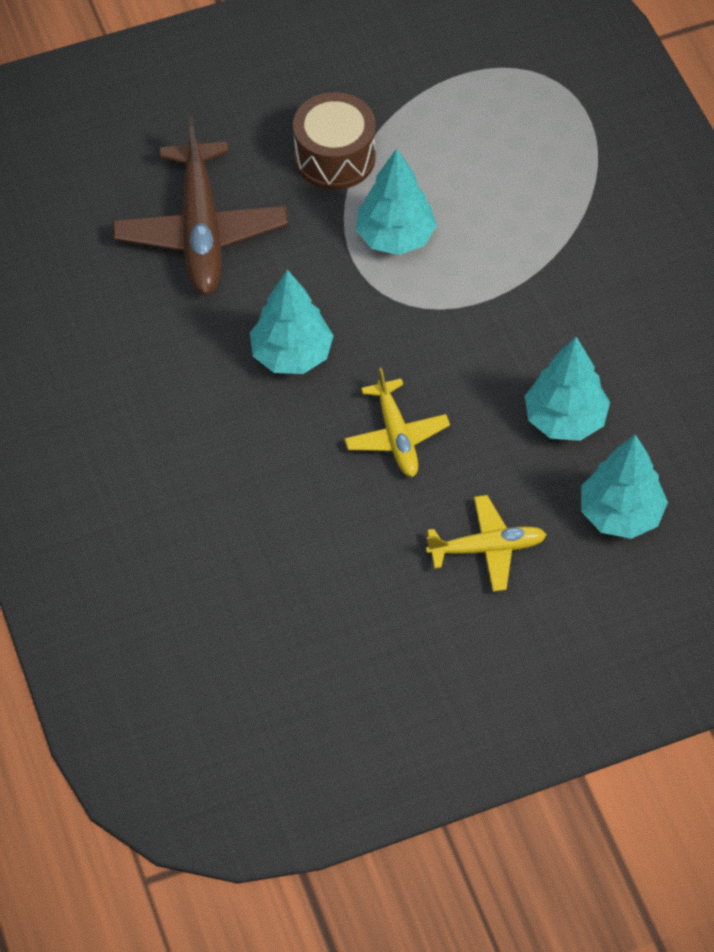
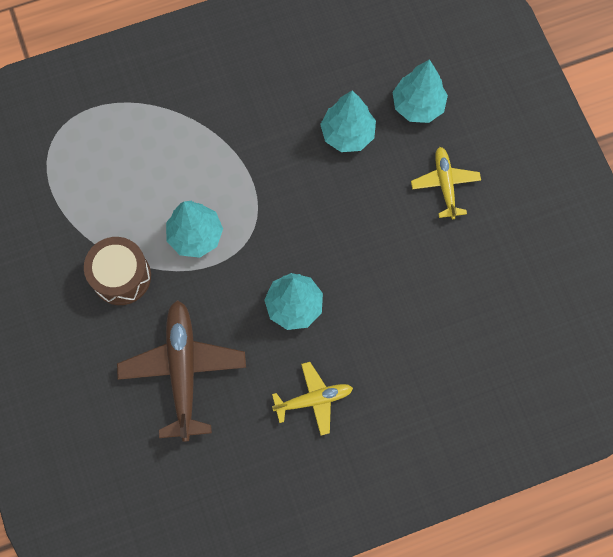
camera: 90 degrees left, 15 degrees up
brown plane [113,116,288,295] -> brown plane turned 90 degrees counterclockwise [117,300,246,442]
yellow plane [344,367,450,477] -> yellow plane moved to [272,362,353,435]

